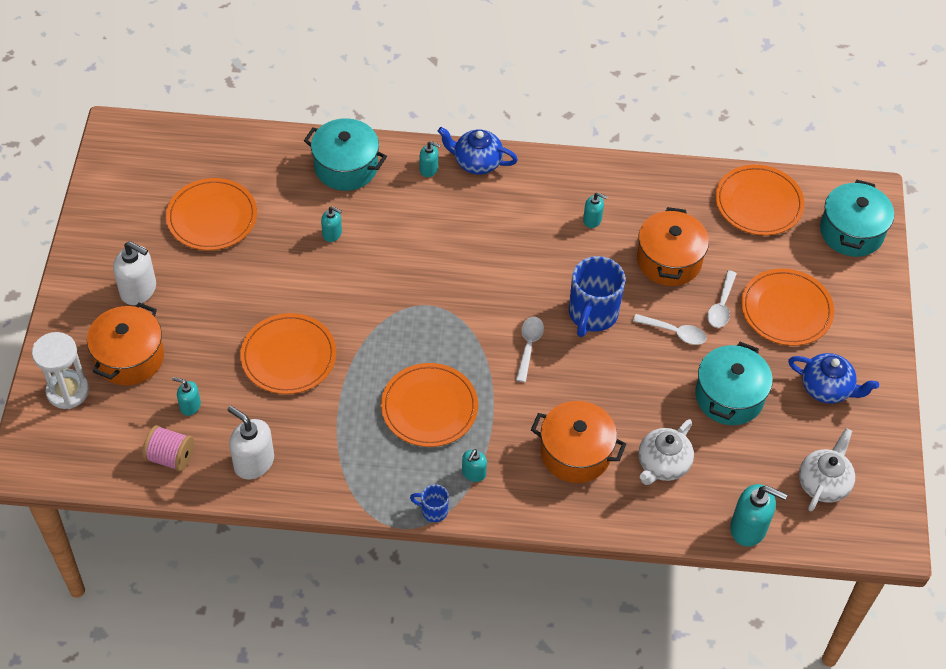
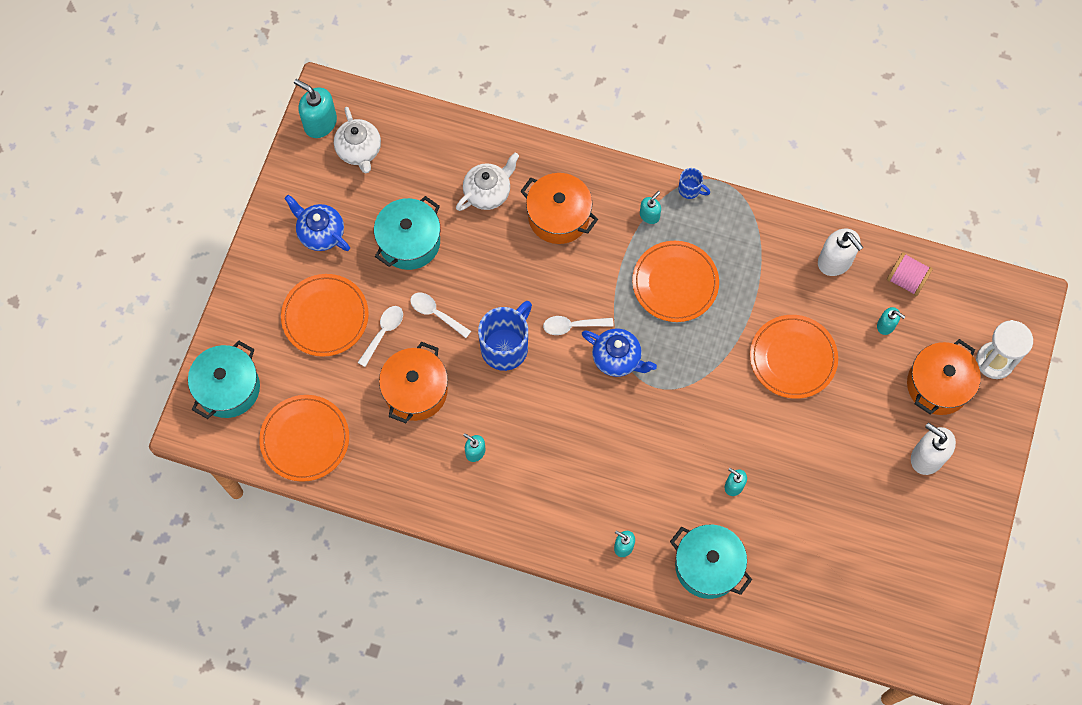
camera: 165 degrees left, 15 degrees up
orange plate [166,178,257,250] -> none
blue teapot [438,127,518,174] -> blue teapot moved to [582,329,657,377]
white spoon [516,317,544,382] -> white spoon turned 60 degrees clockwise [543,316,613,335]
turquoise soap dispenser [730,484,787,547] -> turquoise soap dispenser moved to [294,79,337,138]
white teapot [799,428,855,511] -> white teapot turned 60 degrees counterclockwise [334,107,381,173]

